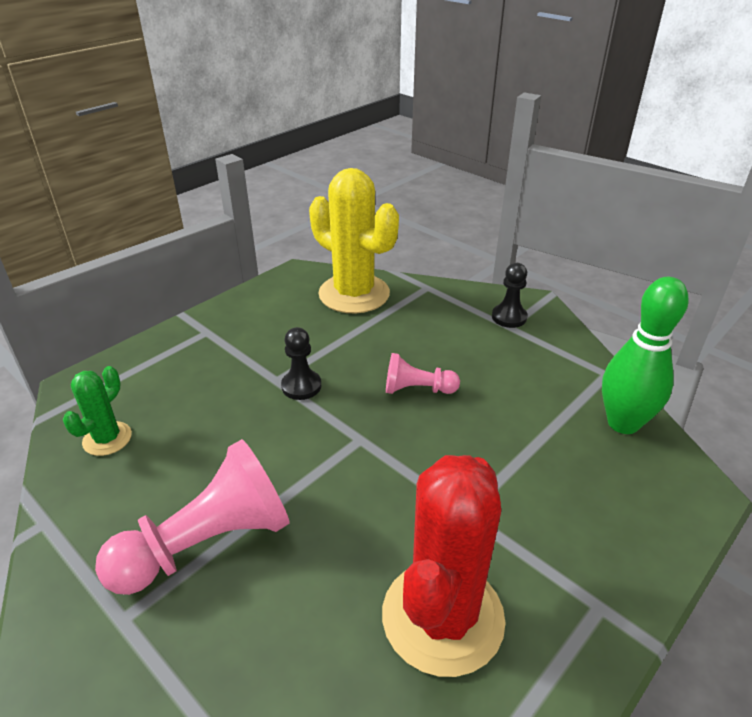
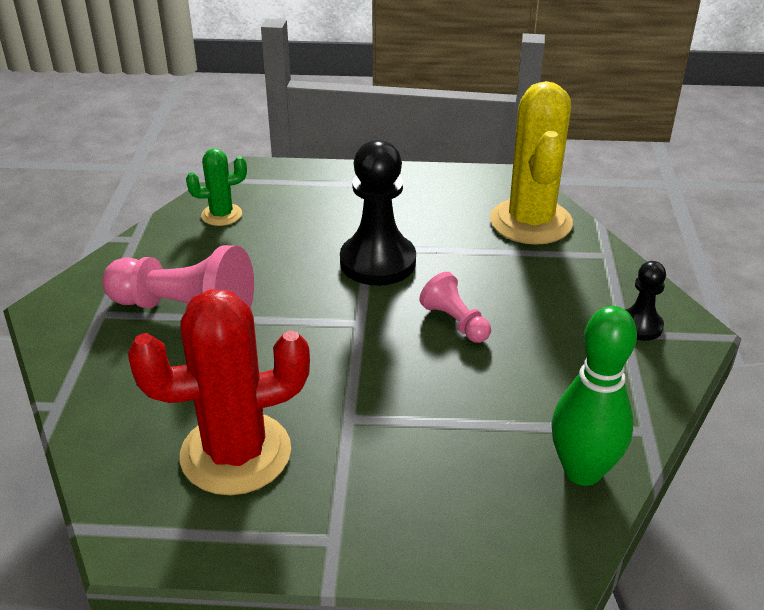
camera: 50 degrees right, 0 degrees up
black pawn [281,327,321,400] -> black pawn [340,140,416,286], size x1.88

